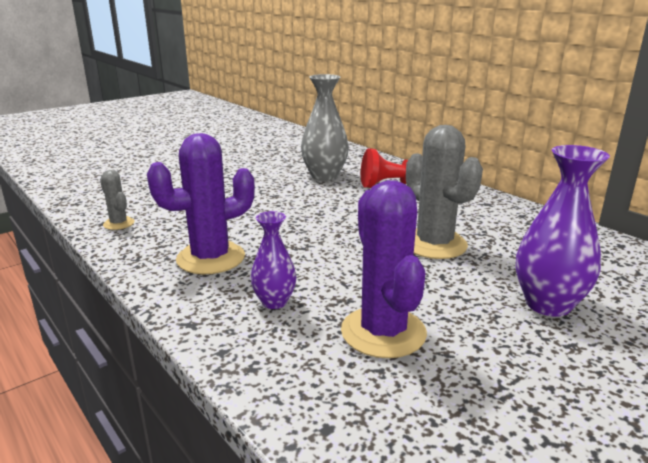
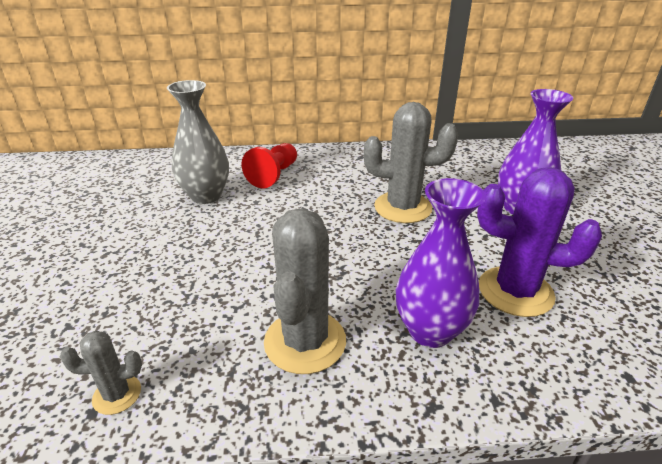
camera: 55 degrees left, 10 degrees up
purple cactus [147,133,255,274] -> grey cactus [264,208,346,374]
purple vase [251,211,296,309] -> purple vase [396,178,486,348], size x1.68

